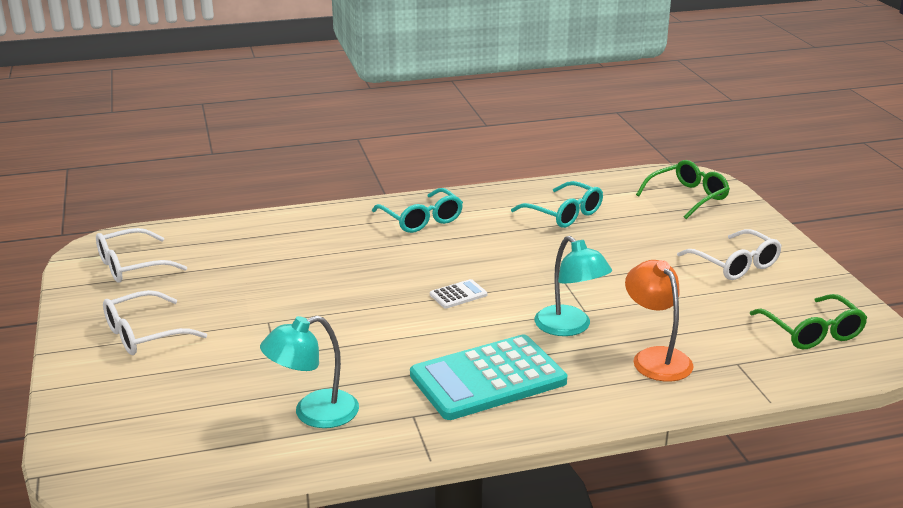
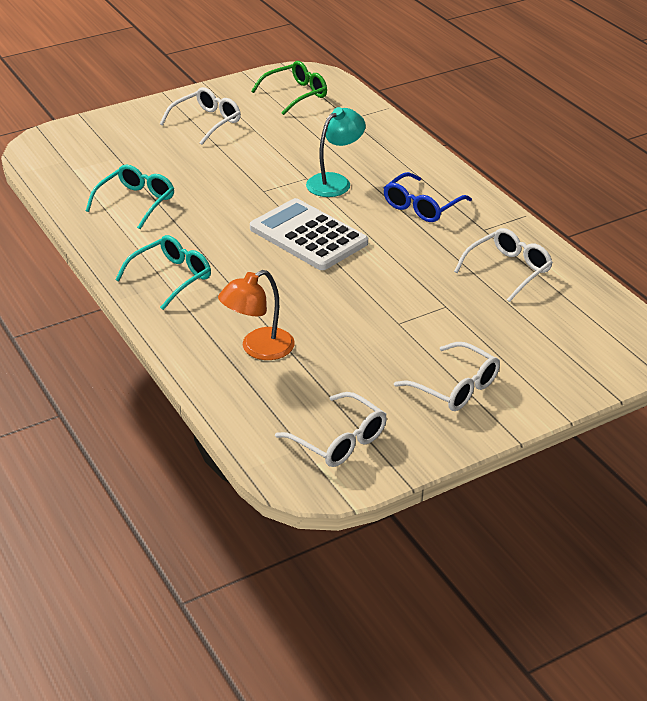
camera: 105 degrees left, 10 degrees up
turquoise lamp [260,316,359,428] -> white glasses [454,228,553,302]
turquoise calculator [410,335,567,420] -> blue glasses [384,172,472,222]
white calculator [430,279,487,309] -> white calculator [250,198,368,270], size x2.41
orange lamp [625,260,693,382] -> orange lamp moved to [218,270,295,360]
green glasses [636,160,730,219] -> none

